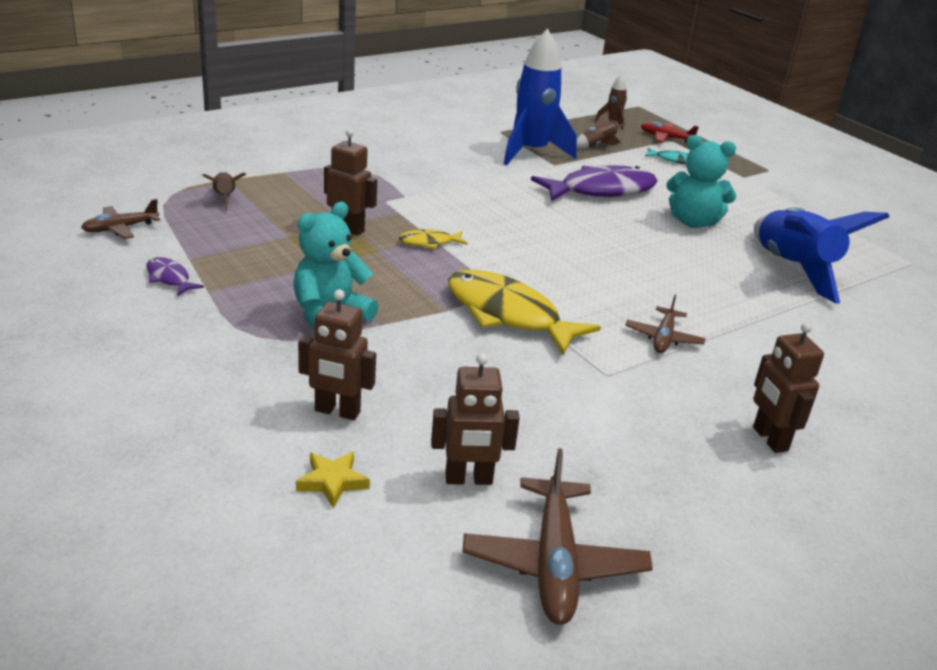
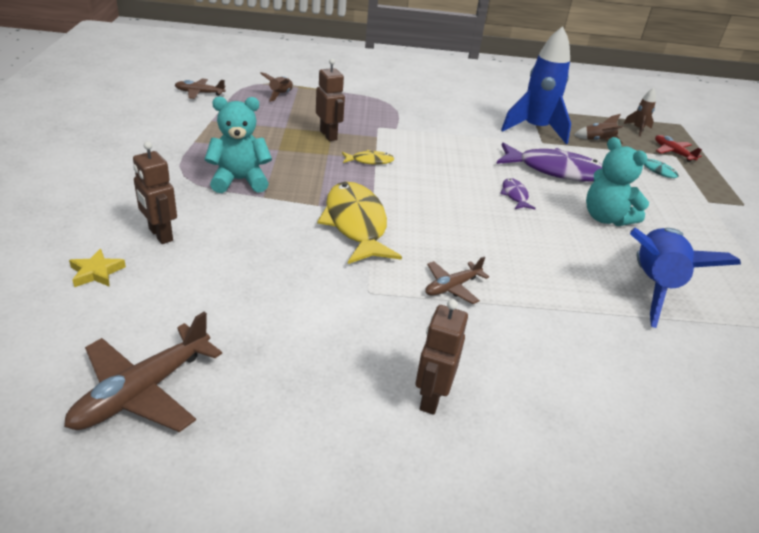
camera: 35 degrees right, 5 degrees up
purple fish [146,257,204,296] -> purple fish moved to [500,178,536,209]
yellow fish [399,229,468,249] -> yellow fish turned 150 degrees clockwise [342,150,395,165]
brown robot [431,353,520,485] -> none

